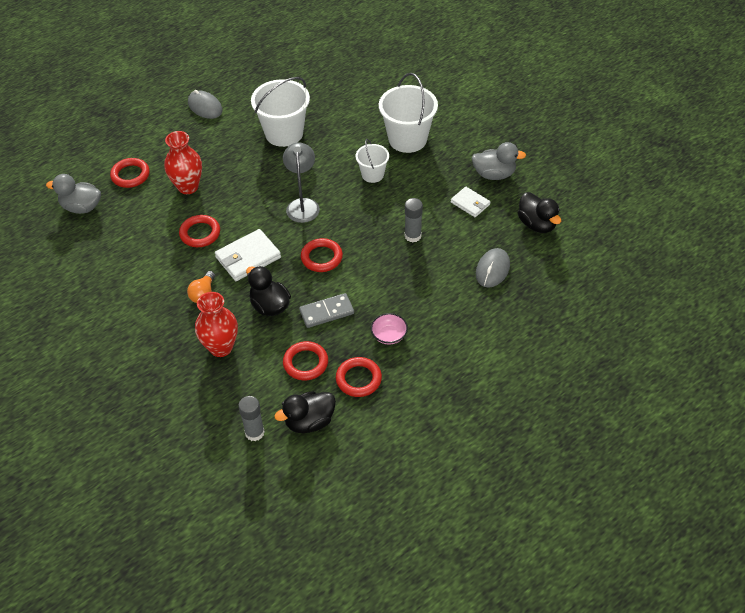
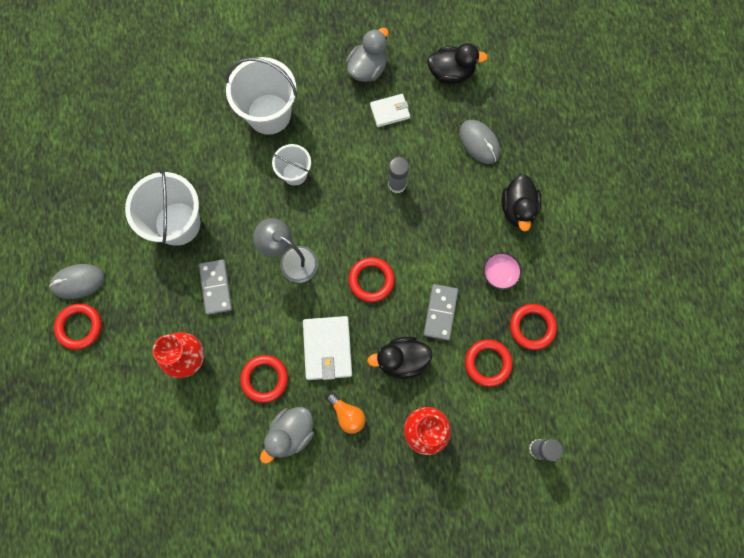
camera: 60 degrees left, 25 degrees up
grey duck [46,174,101,214] -> grey duck moved to [260,407,314,464]
red ring [110,158,150,188] -> red ring moved to [54,303,102,350]
black duck [274,391,336,433] -> black duck moved to [501,174,542,232]
none -> grey domino [199,259,233,315]

